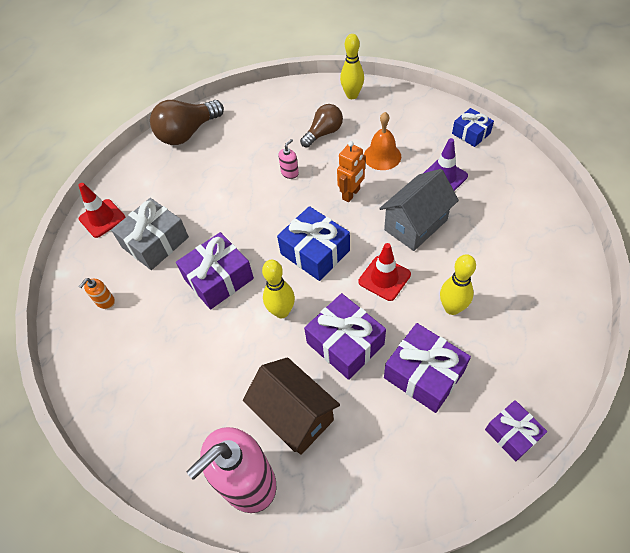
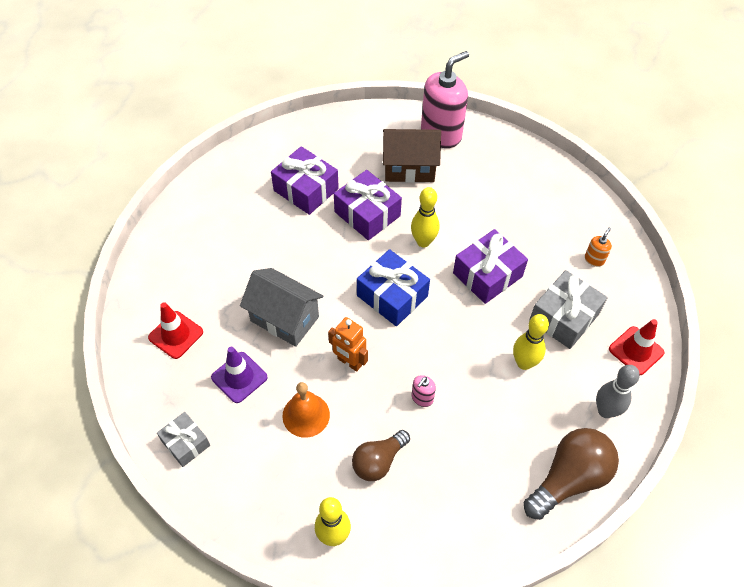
camera: 175 degrees right, 0 degrees up
brown house [243,357,340,455] -> brown house turned 45 degrees counterclockwise [383,129,441,183]
orange robot [337,141,366,202] -> orange robot turned 90 degrees counterclockwise [328,317,368,372]
red traffic cone [359,243,411,301] -> red traffic cone moved to [148,302,203,359]
grey house [379,169,459,251] -> grey house turned 75 degrees clockwise [240,268,323,347]
yellow bowling pin [440,254,476,315] -> yellow bowling pin moved to [513,314,549,370]
blue gift [452,108,494,147] -> grey gift [157,412,210,467]
purple gift [485,400,547,461] -> none
none -> grey bowling pin [596,365,640,418]

